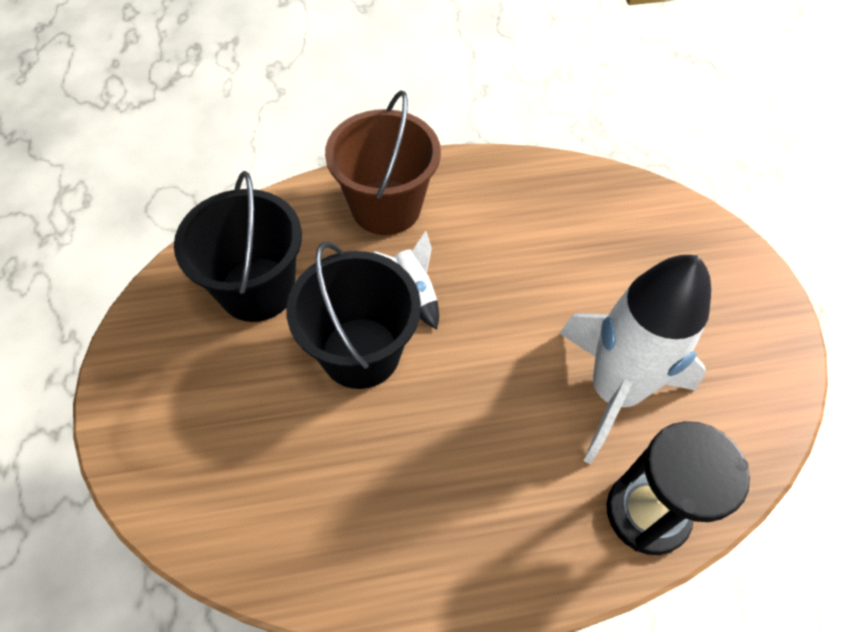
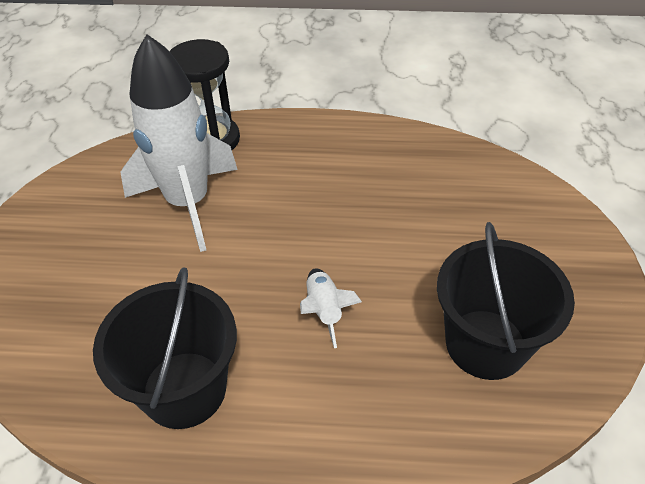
camera: 165 degrees left, 10 degrees down
black bucket [286,241,421,389] -> black bucket moved to [93,268,237,429]
brown bucket [325,90,441,235] -> none

